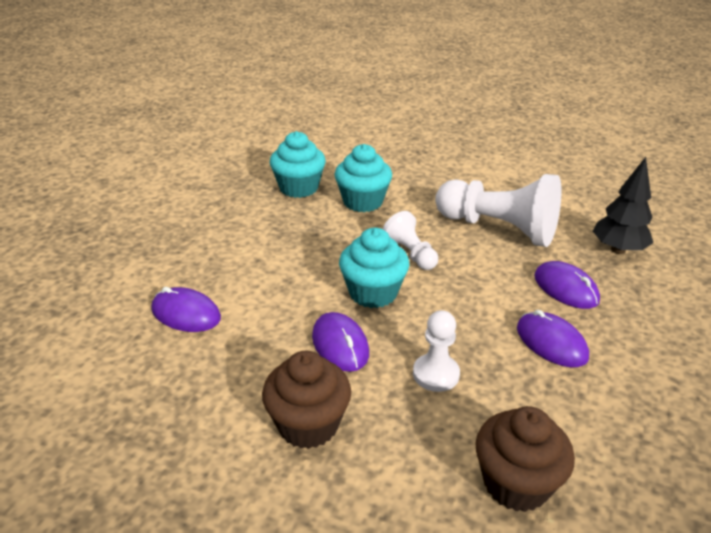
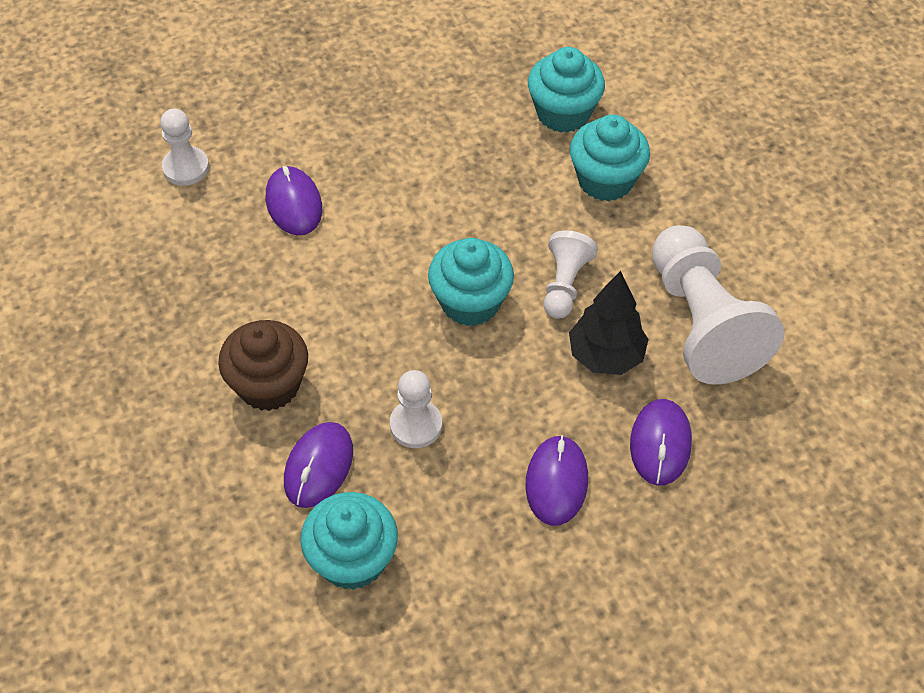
camera: 45 degrees right, 20 degrees up
purple mouse [312,312,369,372] -> purple mouse moved to [284,422,353,508]
brown cupcake [475,406,575,512] -> turquoise cupcake [301,492,398,590]
black tree [593,157,653,254] -> black tree moved to [569,271,649,375]
none -> white pawn [160,109,209,186]

